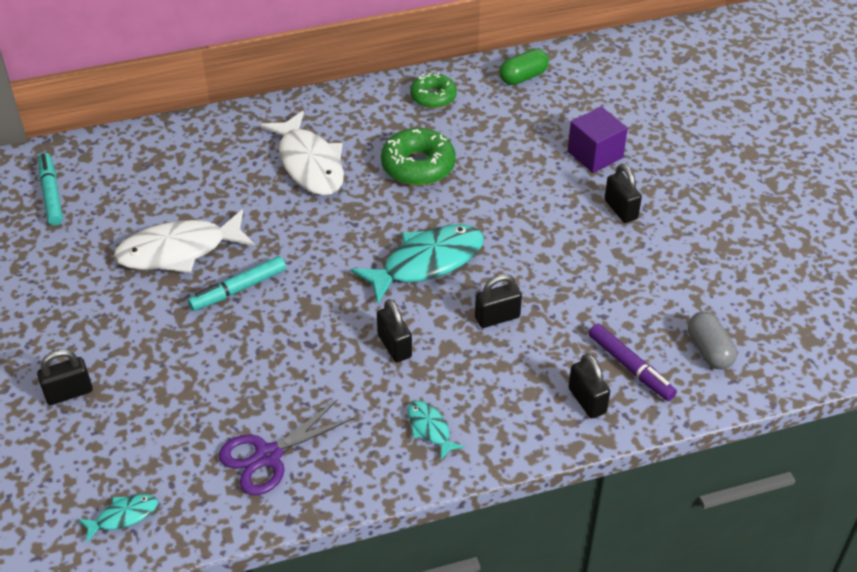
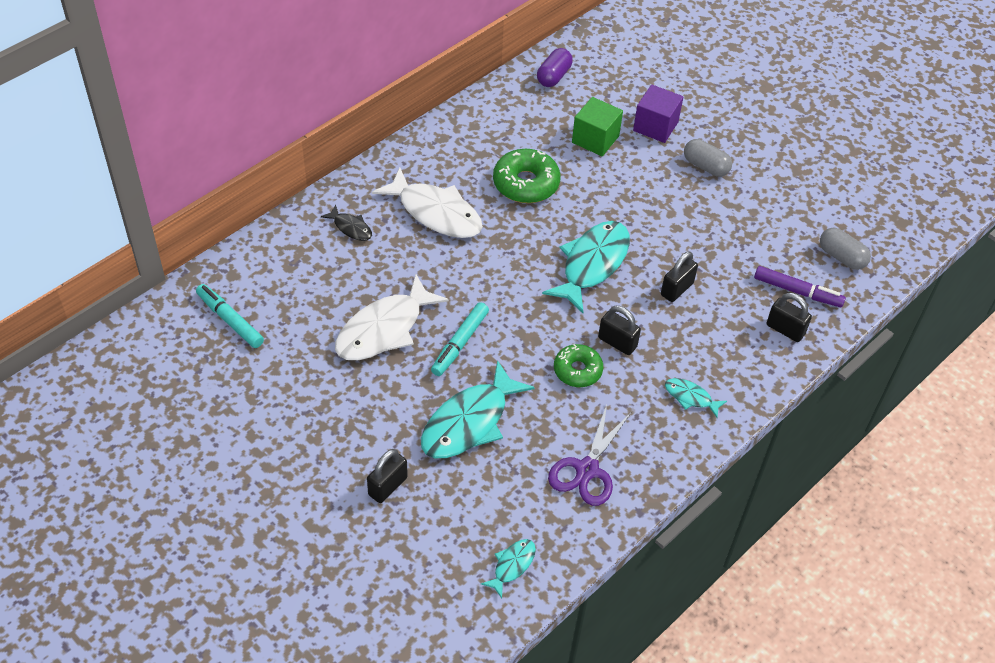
camera: 30 degrees left, 5 degrees up
green donut [410,72,457,109] -> green donut moved to [554,344,603,387]
green capsule [499,49,549,85] -> purple capsule [537,48,573,87]
black padlock [605,164,642,223] -> grey capsule [684,139,732,177]
none -> black fish [321,205,372,241]
none -> turquoise fish [421,360,535,458]
none -> green cube [572,97,623,156]

